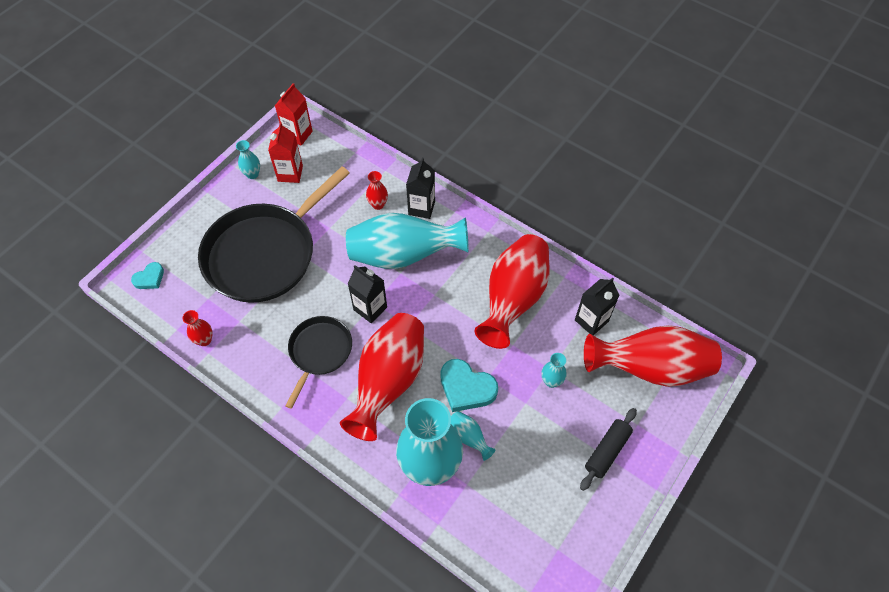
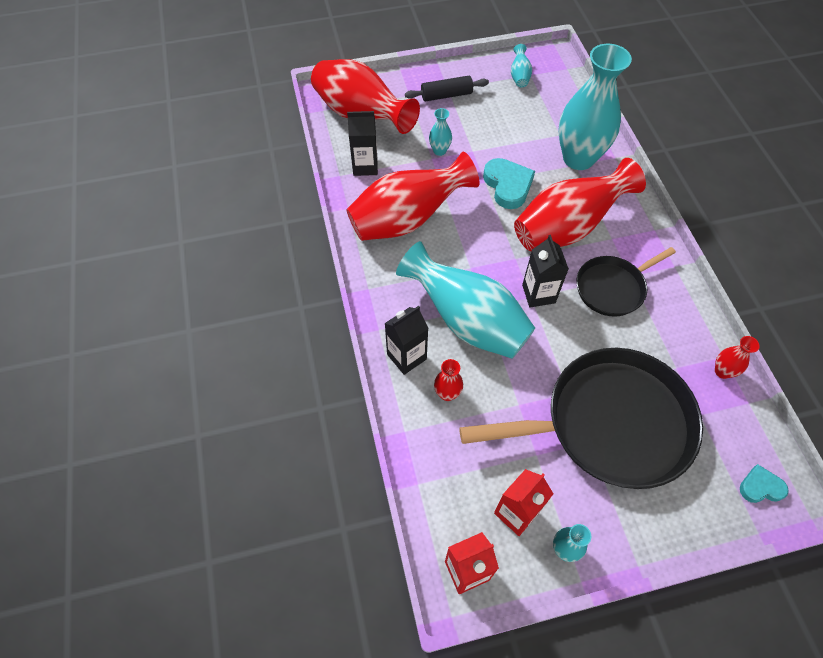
camera: 140 degrees left, 0 degrees up
turquoise vase [451,411,495,461] -> turquoise vase moved to [511,44,532,87]

